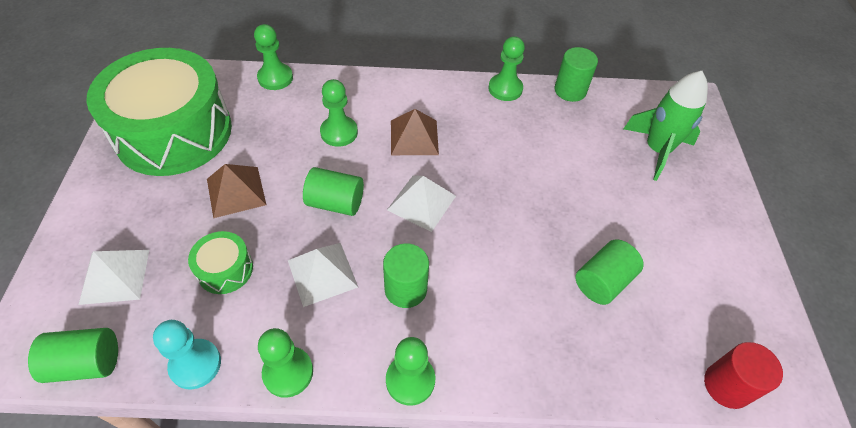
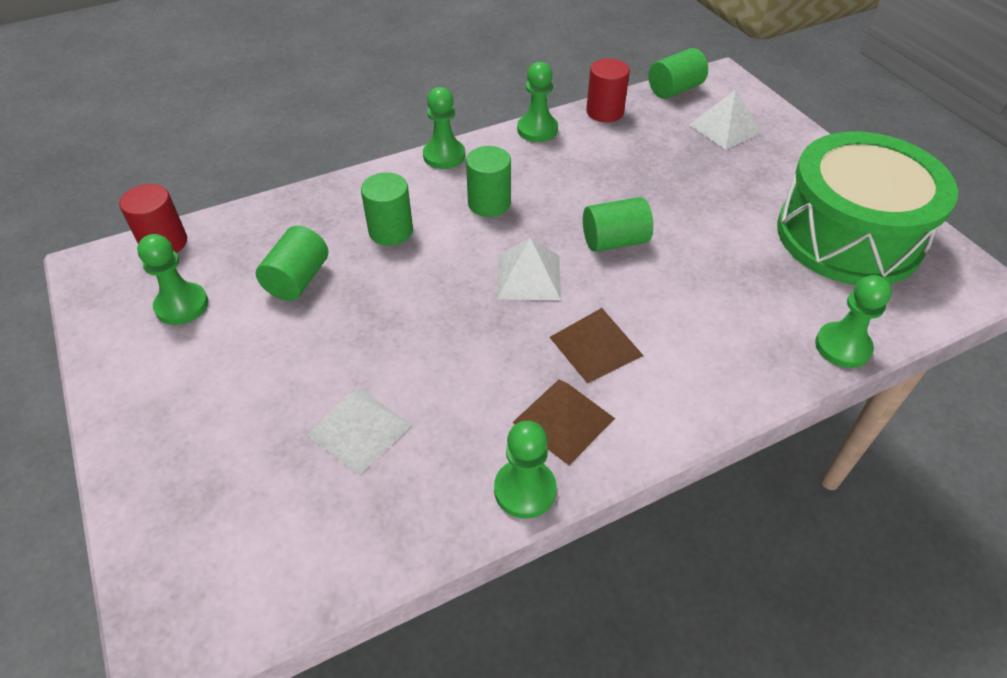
camera: 155 degrees right, 5 degrees down
turquoise pawn [153,320,221,390] -> red cylinder [586,58,630,122]
green drum [188,231,253,294] -> none
brown pyramid [207,164,266,218] -> brown pyramid moved to [512,379,615,465]
white pyramid [288,243,358,307] -> white pyramid moved to [307,388,412,476]
green pawn [320,79,358,147] -> green pawn moved to [137,234,208,325]
green cylinder [555,47,598,102] -> green cylinder moved to [361,172,413,246]
green rocket [623,71,708,181] -> none

